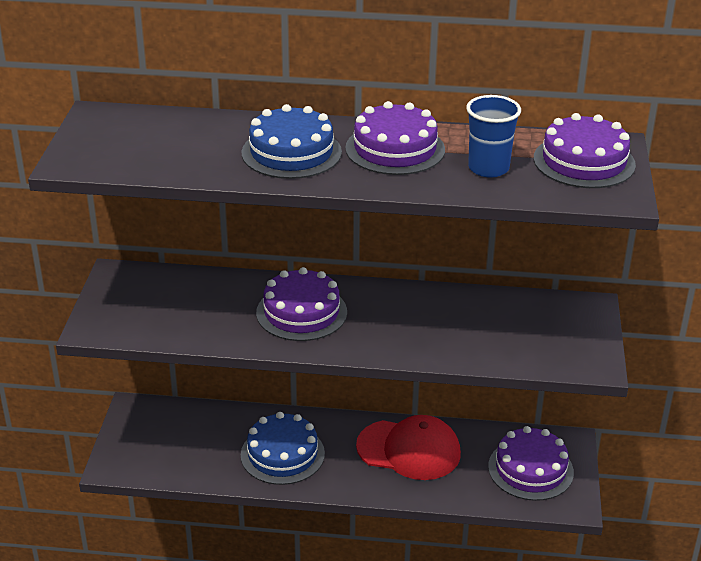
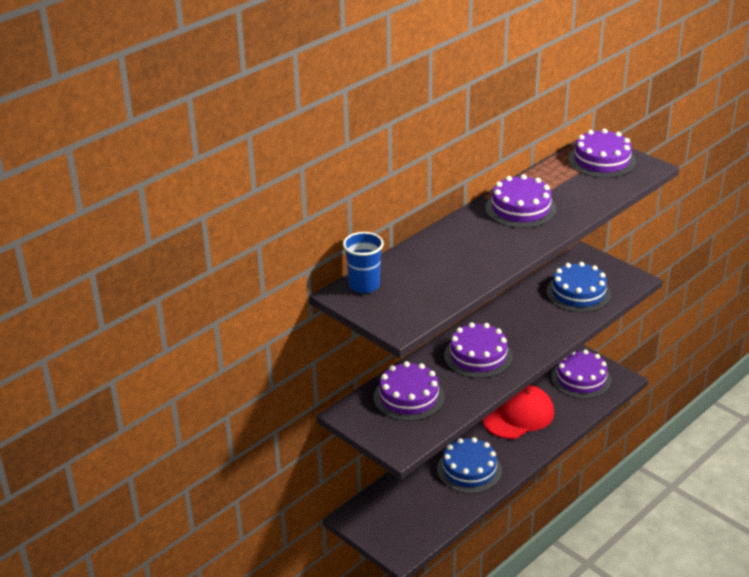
camera: 50 degrees left, 0 degrees up
blue cake [241,104,342,179] -> blue cake moved to [546,262,611,313]
blue cup [466,95,521,178] -> blue cup moved to [343,232,384,293]
none -> purple cake [373,361,445,421]

